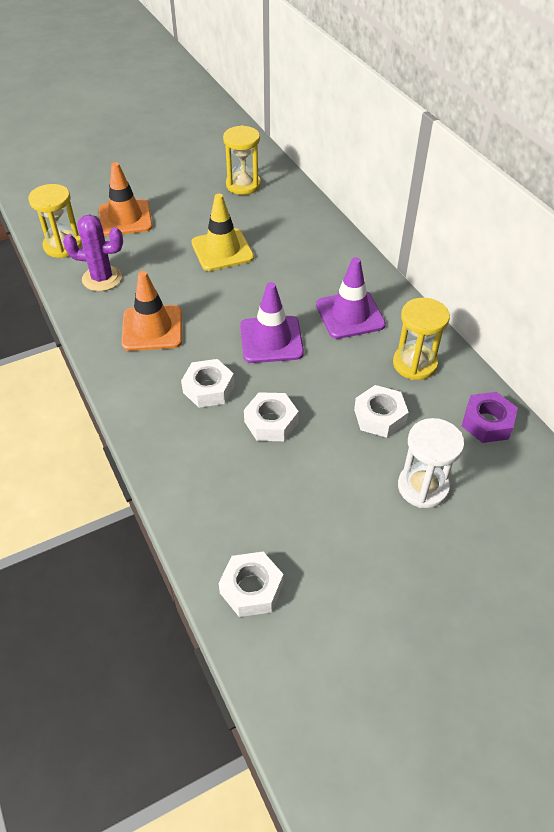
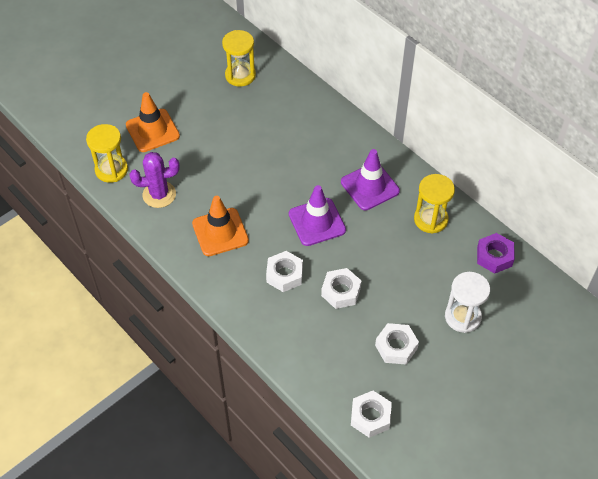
camera: 15 degrees left, 5 degrees up
yellow traffic cone [192,194,254,271] -> none
white nut [354,385,409,438] -> white nut moved to [375,323,419,364]

